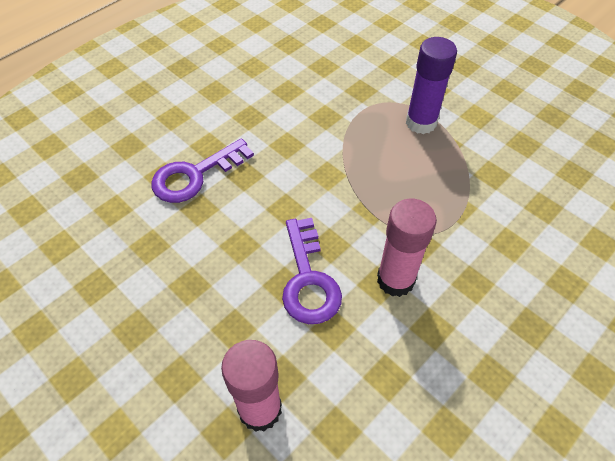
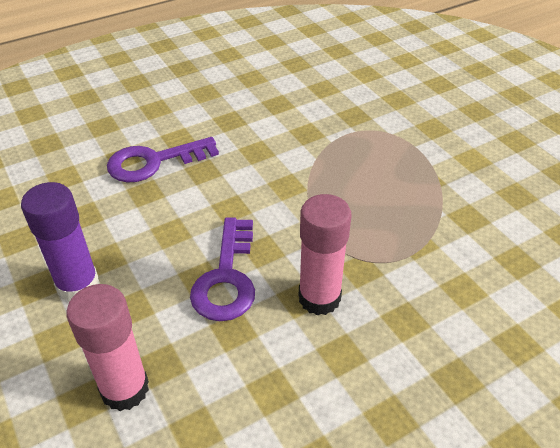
camera: 15 degrees right, 10 degrees down
purple glue stick [406,37,457,134] -> purple glue stick moved to [21,182,100,302]

